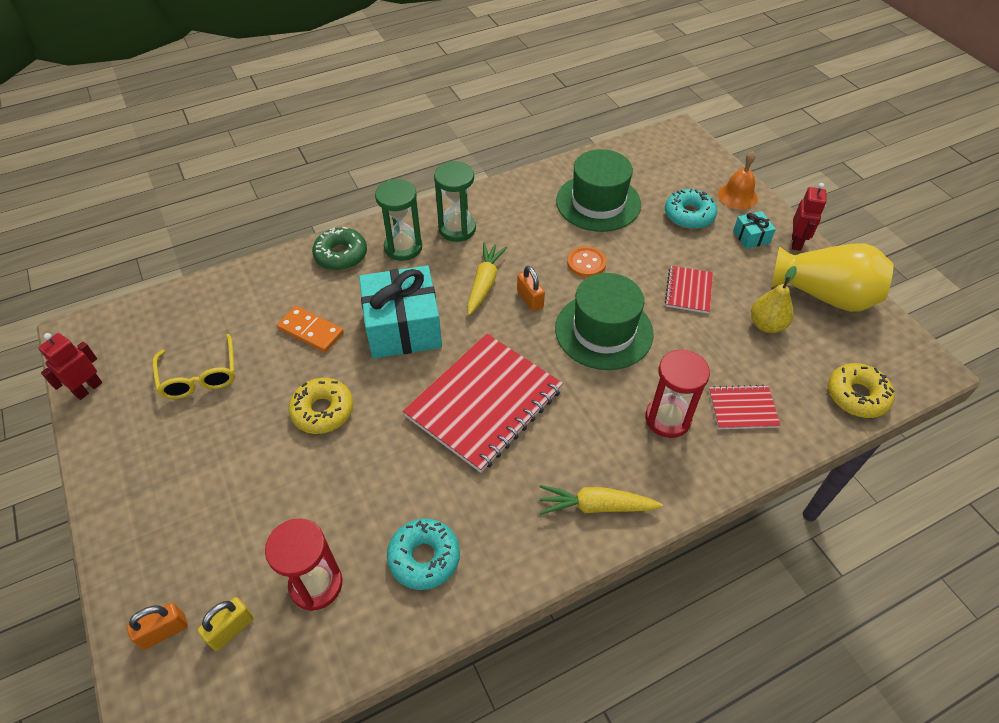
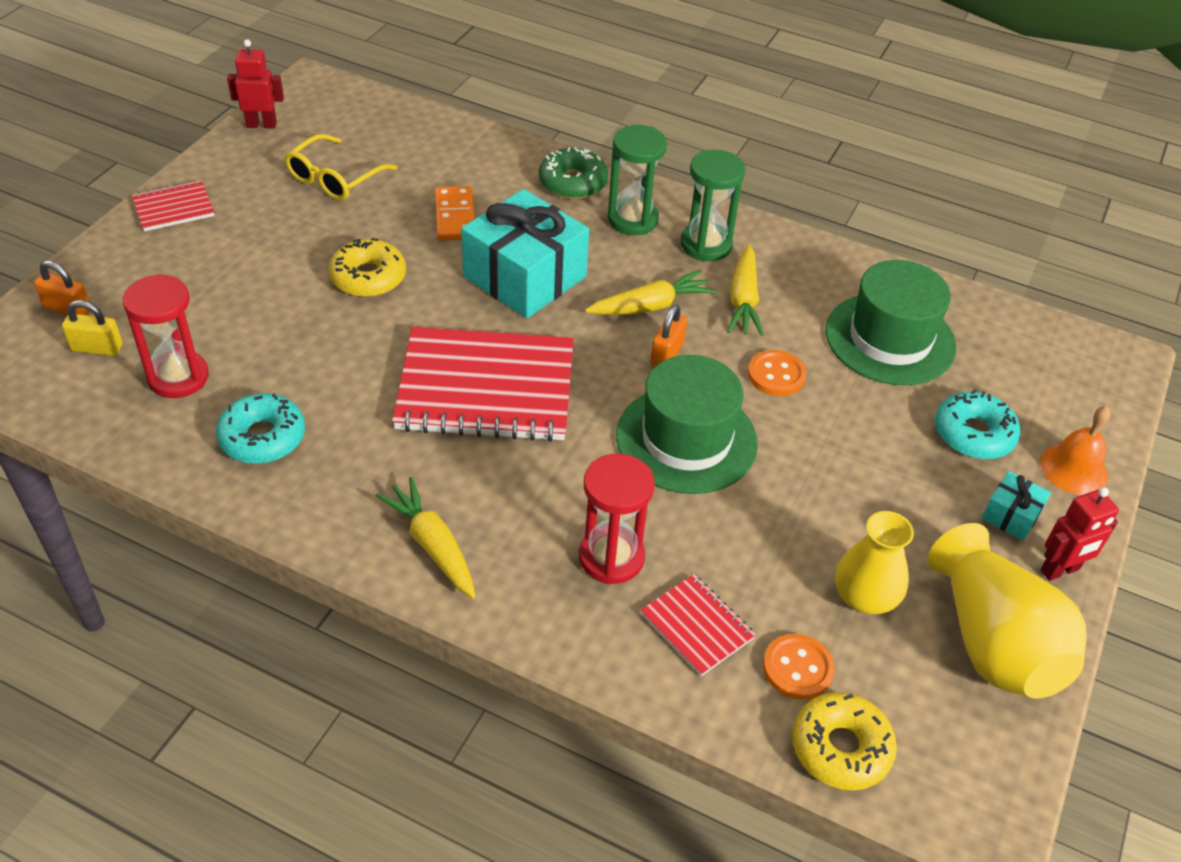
camera: 50 degrees right, 5 degrees down
red notebook [665,266,713,314] -> red notebook moved to [132,180,214,231]
yellow pear [751,266,797,333] -> yellow vase [835,511,914,614]
none -> yellow carrot [727,245,764,336]
none -> orange button [763,634,835,700]

